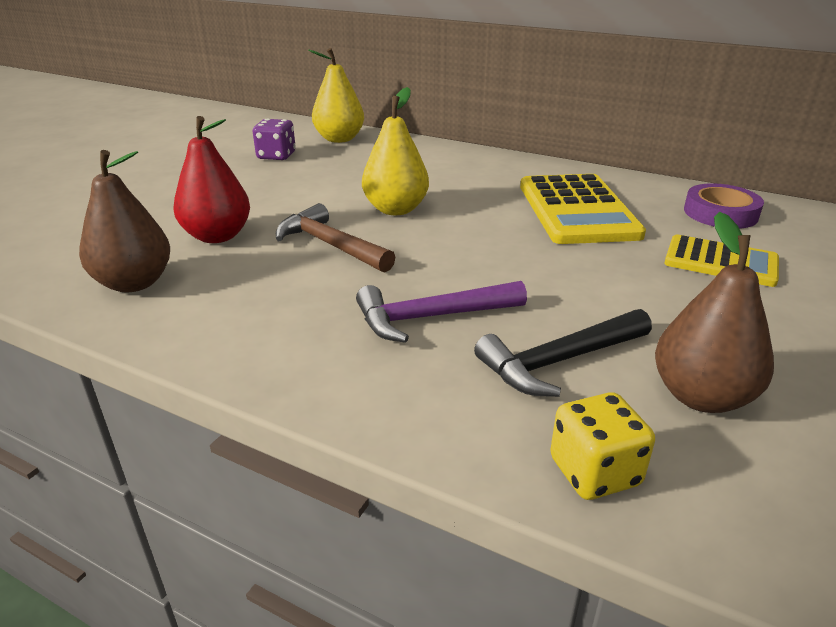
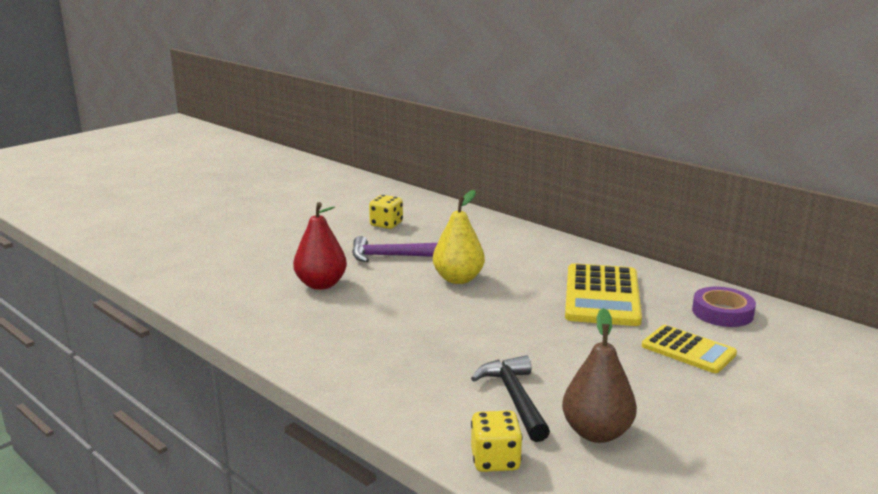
camera: 15 degrees right, 10 degrees down
brown pear [79,150,170,292] -> none
purple dice [253,119,296,160] -> yellow dice [369,195,403,229]
brown hammer [276,203,395,273] -> none
yellow pear [308,48,364,143] -> none
purple hammer [356,281,527,343] -> purple hammer moved to [352,236,437,262]
black hammer [474,309,652,397] -> black hammer turned 90 degrees clockwise [471,355,550,442]

